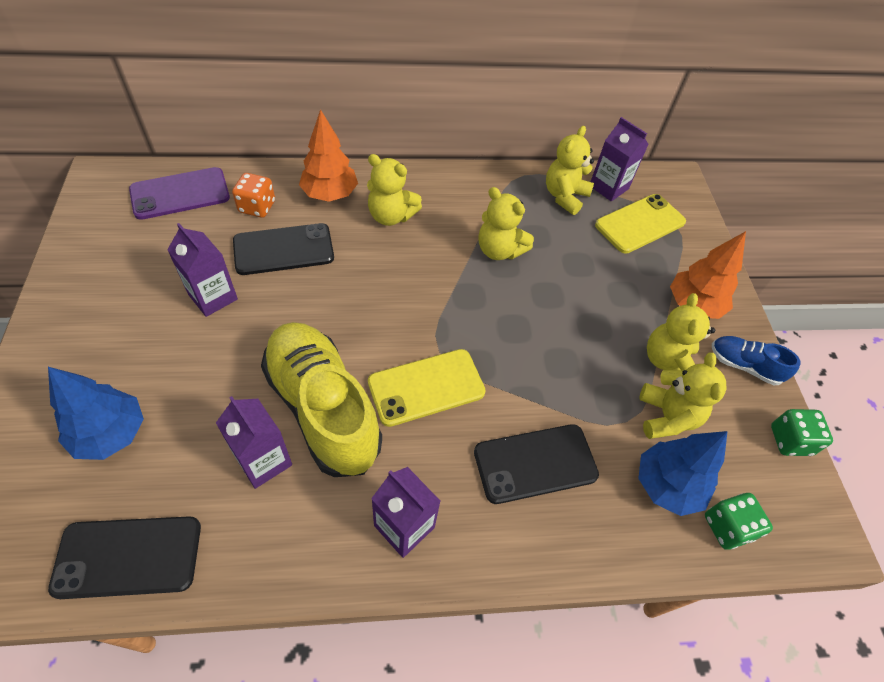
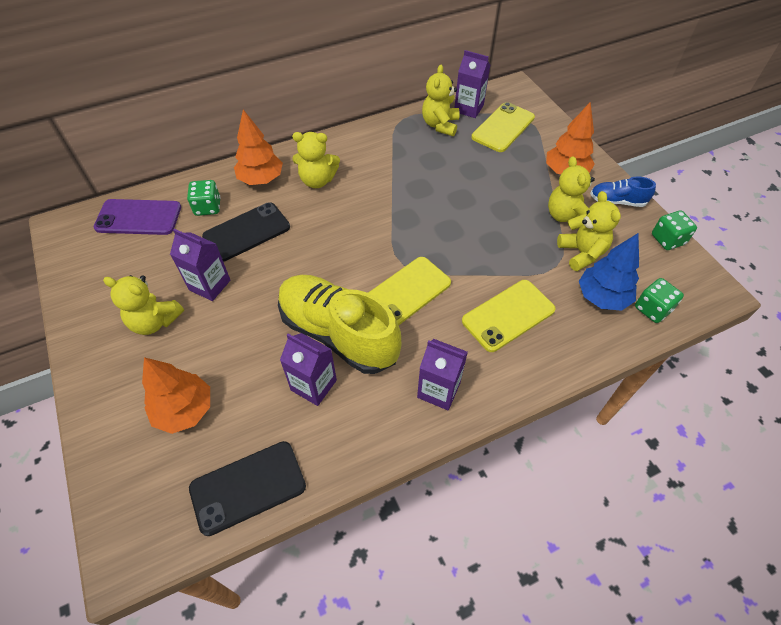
camera: 15 degrees left, 0 degrees up
blue tree [48,367,144,460] -> orange tree [142,357,210,434]
purple phone [129,167,230,220] -> purple phone turned 45 degrees clockwise [94,199,181,235]
orange dice [232,173,275,218] -> green dice [187,180,221,216]
black phone [474,424,599,504] -> yellow phone [462,280,556,352]
yellow teddy bear [478,187,534,260] -> yellow teddy bear moved to [103,275,184,335]

